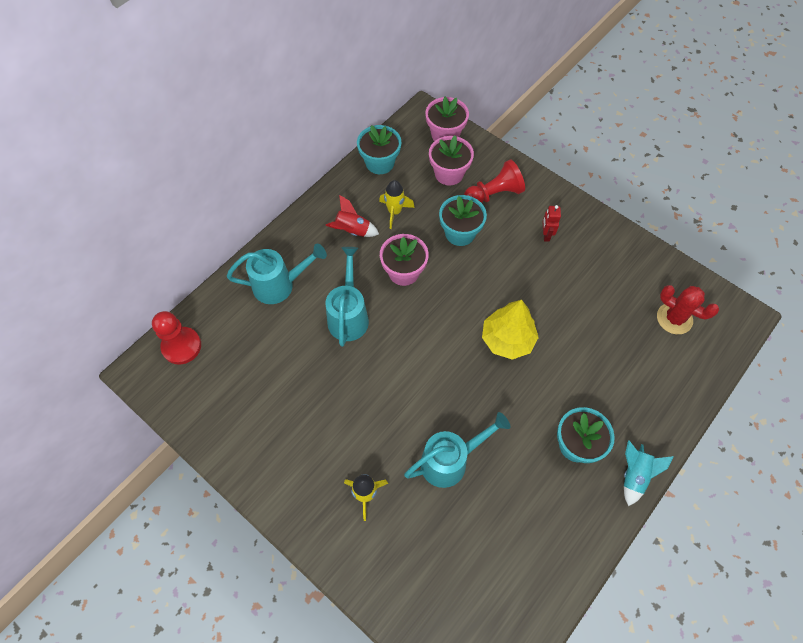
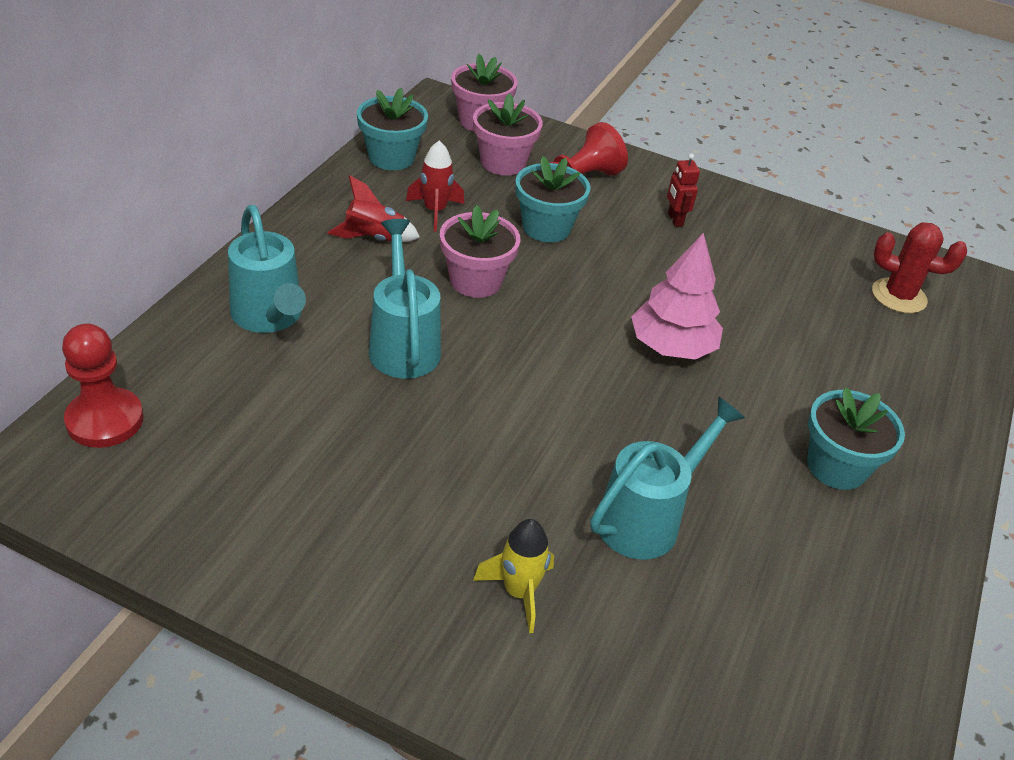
camera: 20 degrees left, 20 degrees down
turquoise watering can [227,244,327,304] -> turquoise watering can turned 90 degrees clockwise [228,205,306,333]
yellow rocket [379,180,415,229] -> red rocket [406,141,464,232]
yellow tree [482,300,539,360] -> pink tree [631,233,723,360]
turquoise rocket [624,440,674,506] -> none

